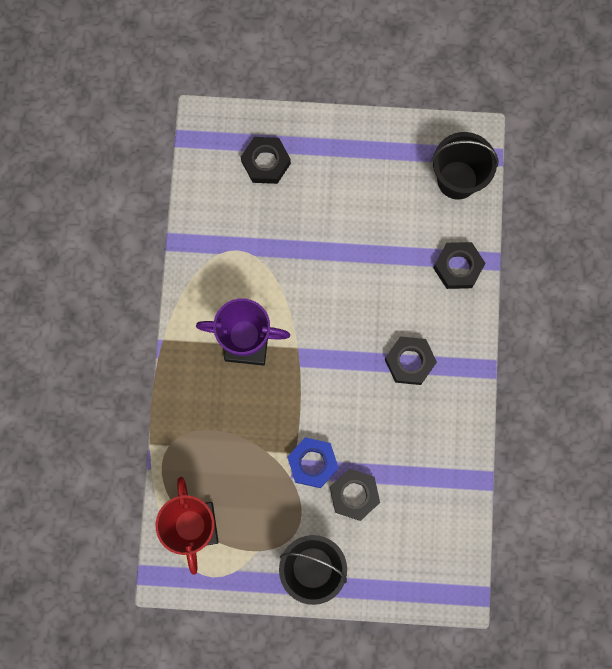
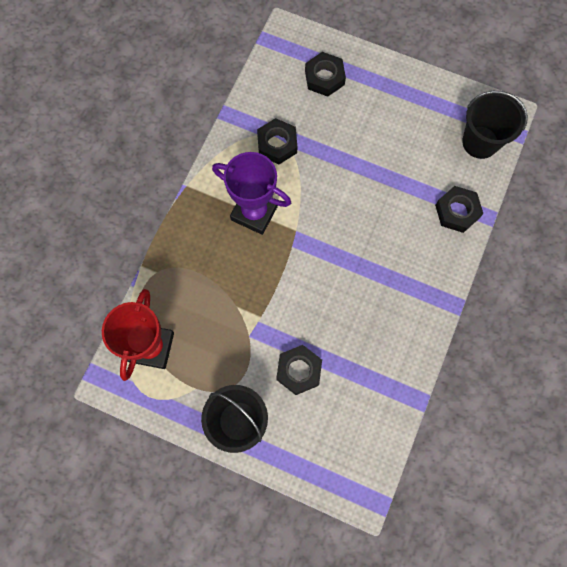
camera: 20 degrees right, 5 degrees down
blue nut [288,437,338,488] -> none
black nut [385,337,437,385] -> black nut moved to [257,118,297,164]

